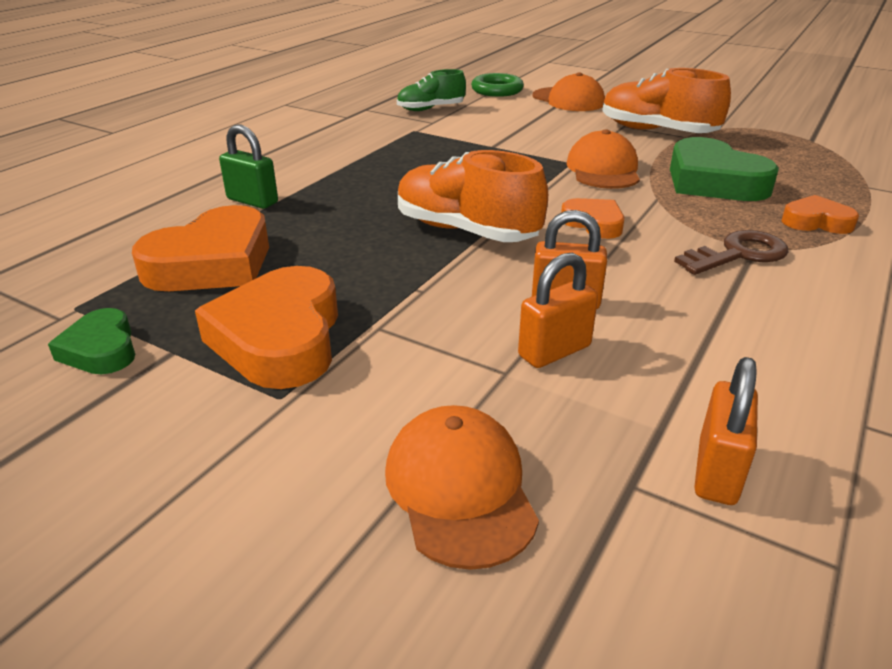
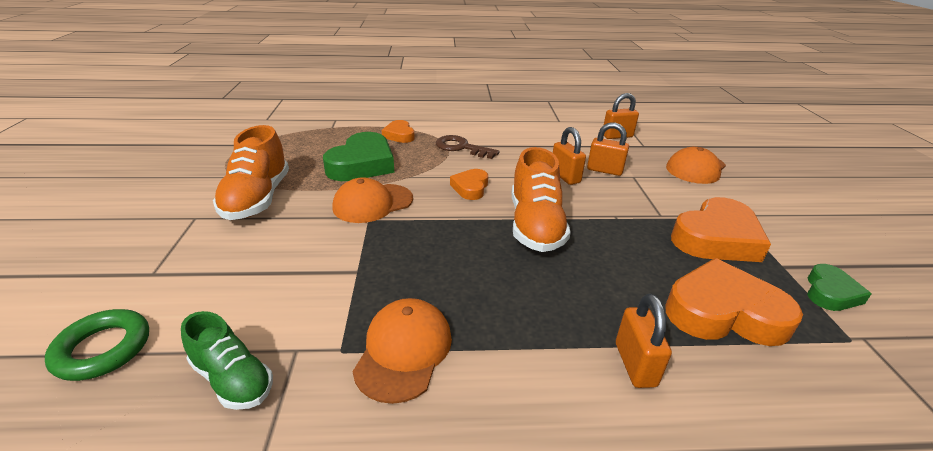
camera: 125 degrees left, 0 degrees up
green padlock [219,124,278,209] -> orange padlock [616,294,672,388]
orange cap [533,72,605,111] -> orange cap moved to [352,298,452,404]

